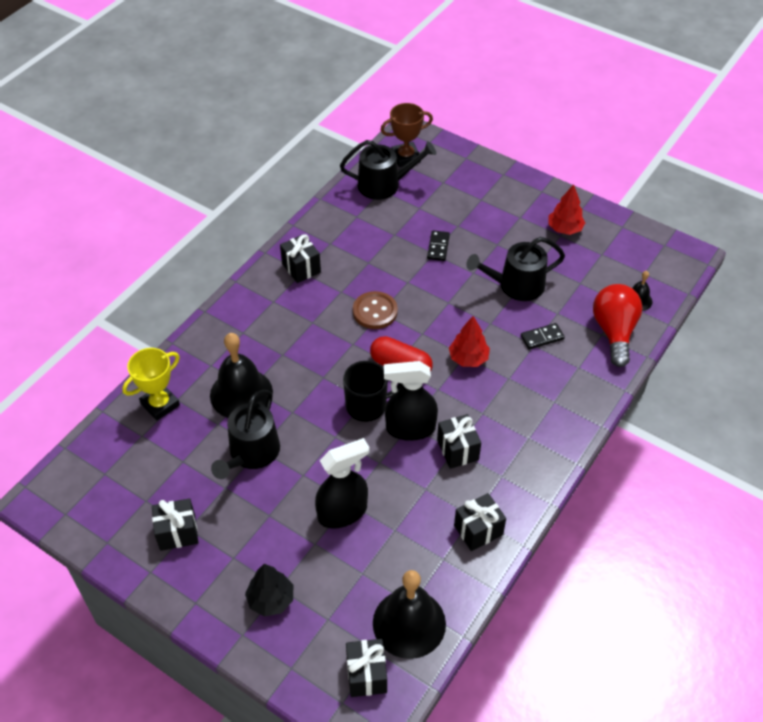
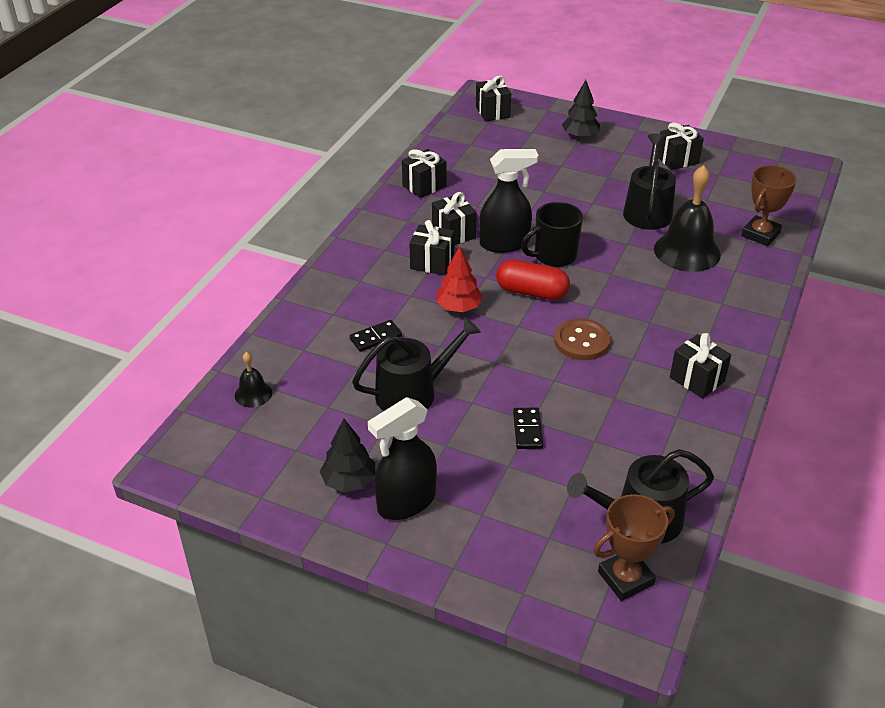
camera: 170 degrees right, 10 degrees down
yellow trophy [122,348,180,421] -> brown trophy [741,165,797,246]
black spray bottle [315,438,370,529] -> black spray bottle moved to [368,397,437,520]
black bell [373,570,446,659] -> none
red tree [548,184,585,235] -> black tree [320,418,375,492]
red light bulb [593,284,642,367] -> none
none -> black gift [410,220,455,275]

